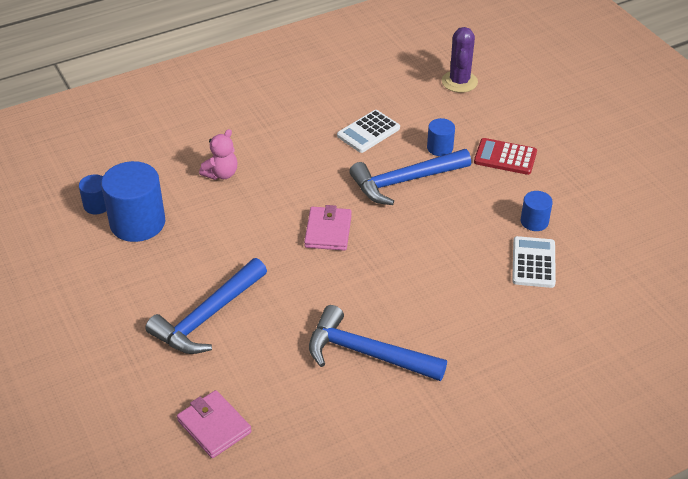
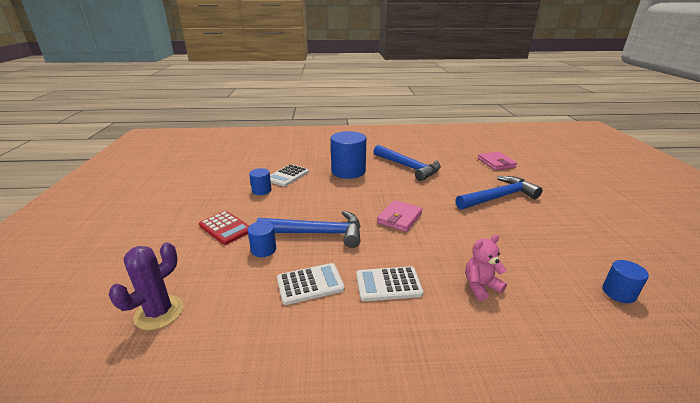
camera: 155 degrees left, 15 degrees down
blue cylinder [101,161,165,242] -> blue cylinder moved to [331,131,366,179]
none -> white calculator [356,266,423,301]

